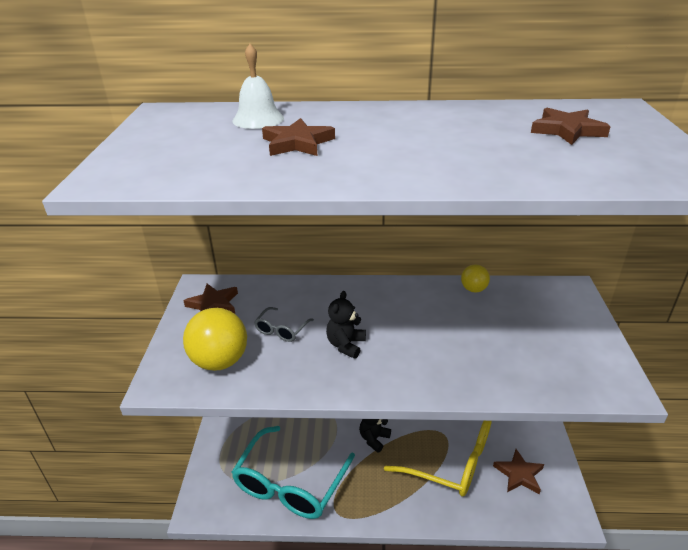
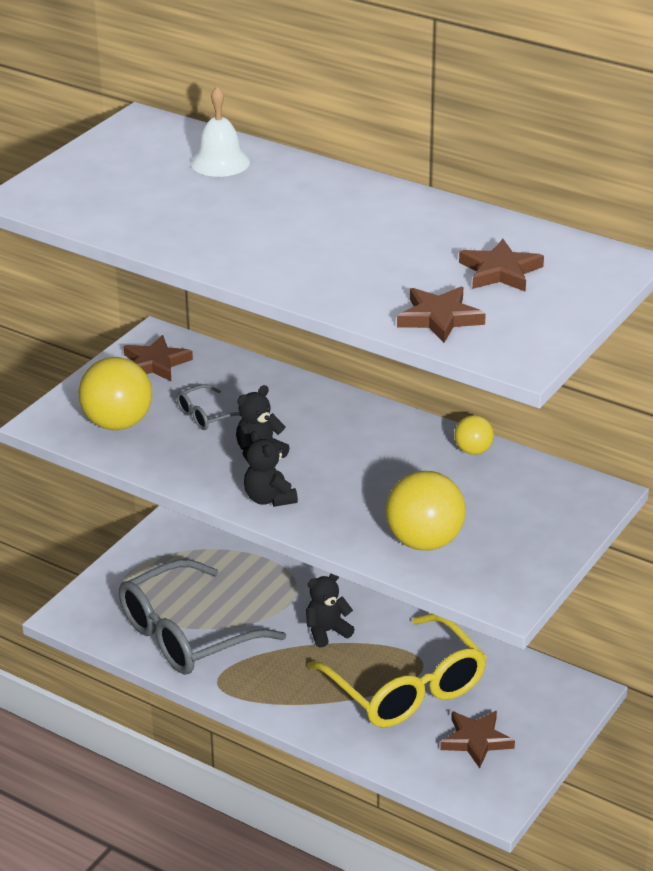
camera: 30 degrees right, 0 degrees up
turquoise glasses [232,426,355,519] -> grey glasses [119,560,286,675]
brown star [262,118,335,156] -> brown star moved to [397,286,486,343]
none -> black teddy bear [244,431,298,507]
none -> yellow ball [386,471,465,551]

